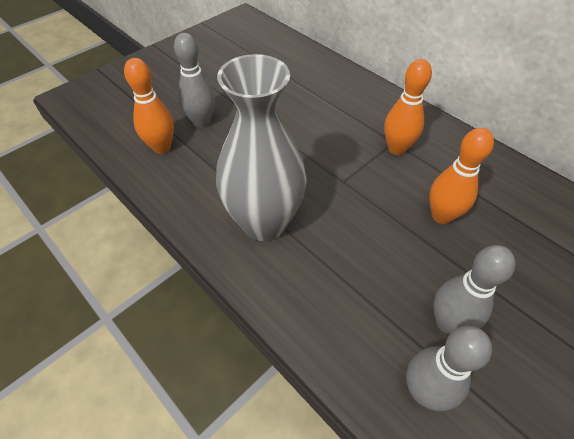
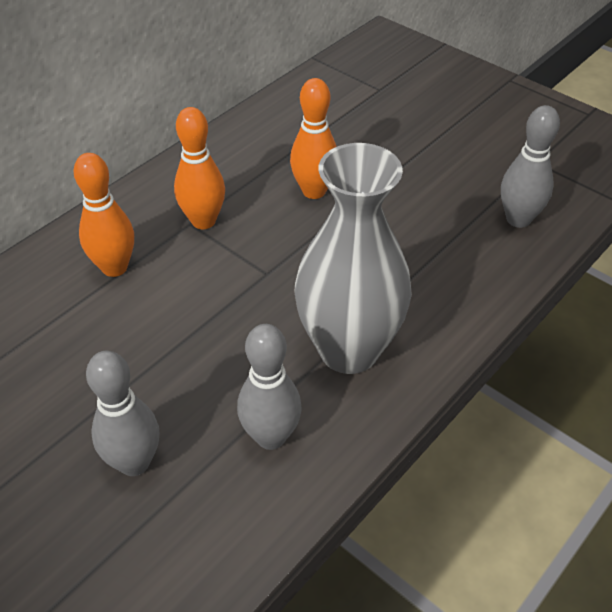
camera: 95 degrees left, 5 degrees down
orange bowling pin [124,58,174,154] -> orange bowling pin moved to [74,153,134,277]
grey bowling pin [433,245,516,334] -> grey bowling pin moved to [237,324,302,450]

